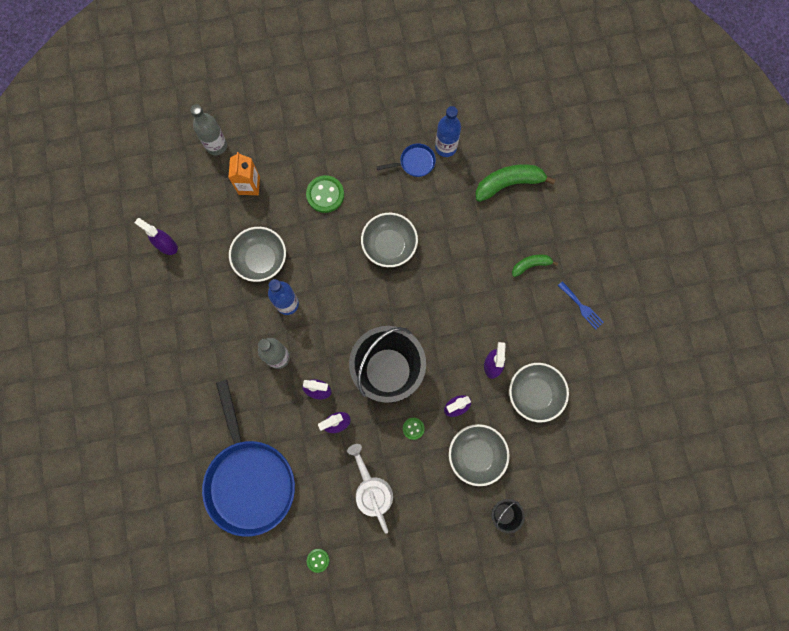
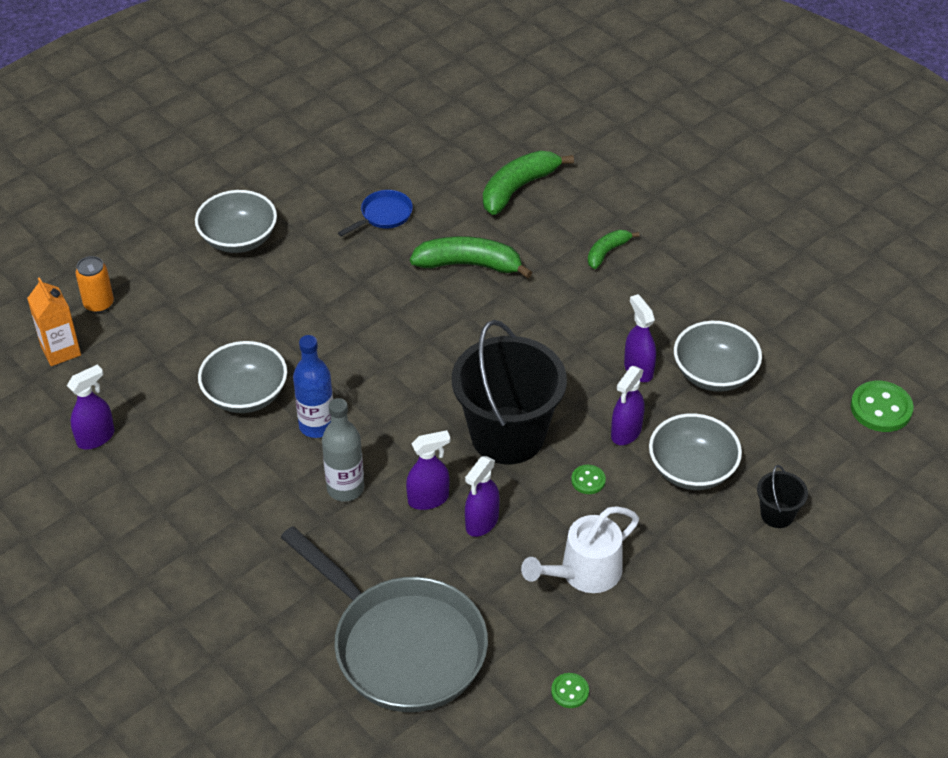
camera: 30 degrees left, 30 degrees down
purple spray bottle [134,218,178,255] -> purple spray bottle turned 135 degrees clockwise [67,364,115,449]
grey bottle [190,104,227,155] -> orange can [75,256,114,313]
blue pan [202,380,295,537] -> grey pan [280,526,488,712]
orange carton [228,152,260,195] -> orange carton moved to [27,277,81,366]
green button [306,175,344,213] -> green button moved to [851,381,914,432]
white watering can [347,444,393,534] -> white watering can turned 75 degrees counterclockwise [521,506,639,593]
grey bowl [361,213,418,267] -> grey bowl moved to [195,190,277,253]
blue bottle [435,106,461,157] -> none
blue fork [558,281,604,330] -> none
none -> green banana [410,236,533,279]

